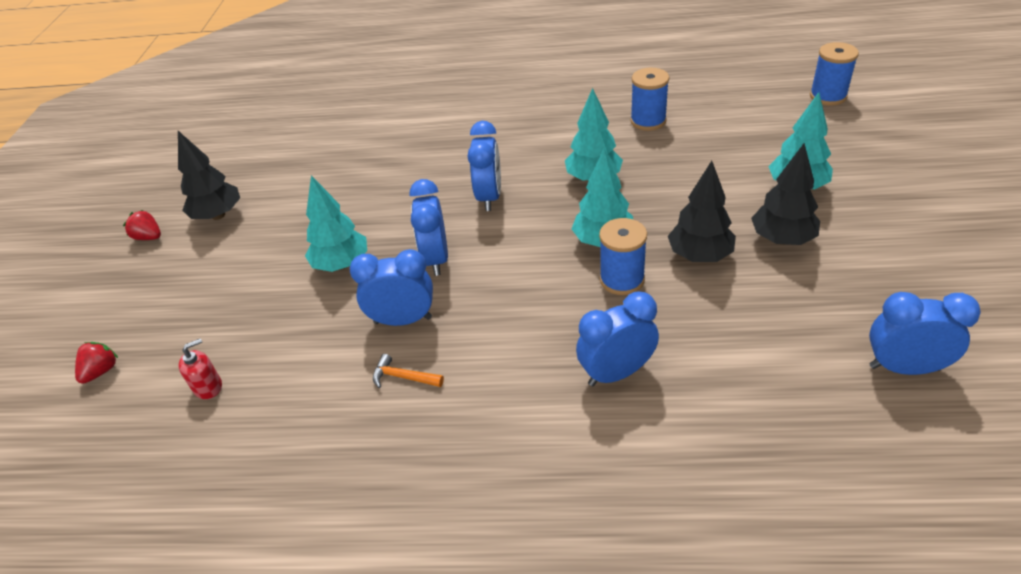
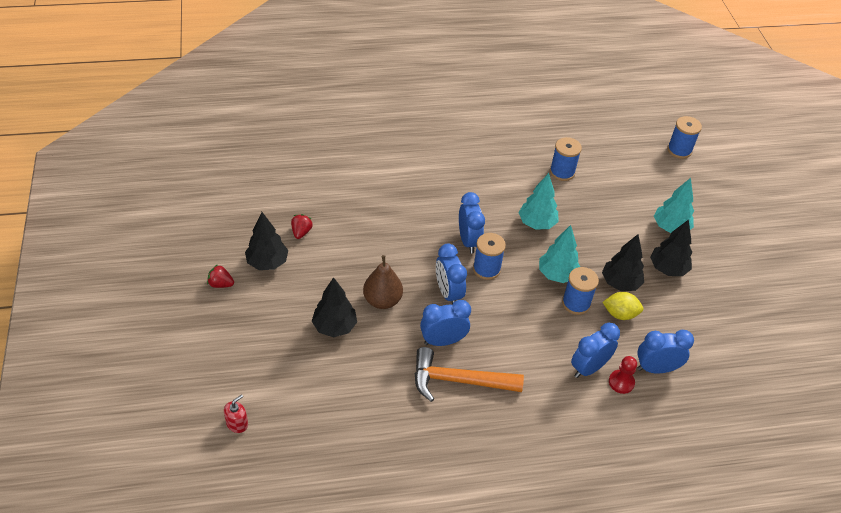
camera: 20 degrees left, 5 degrees up
red strawberry [75,342,118,384] -> red strawberry moved to [291,214,313,239]
red soap dispenser [178,338,222,399] -> red soap dispenser moved to [224,394,248,433]
turquoise tree [305,175,367,272] -> brown pear [363,255,403,309]
orange hammer [373,354,444,388] -> orange hammer [415,347,524,402], size x2.35
blue clock [869,292,981,375] -> blue clock moved to [637,330,694,373]
none -> black tree [312,277,357,337]
none -> blue spool [473,233,506,280]
none -> yellow lemon [602,292,643,320]
none -> red pawn [609,356,637,394]

